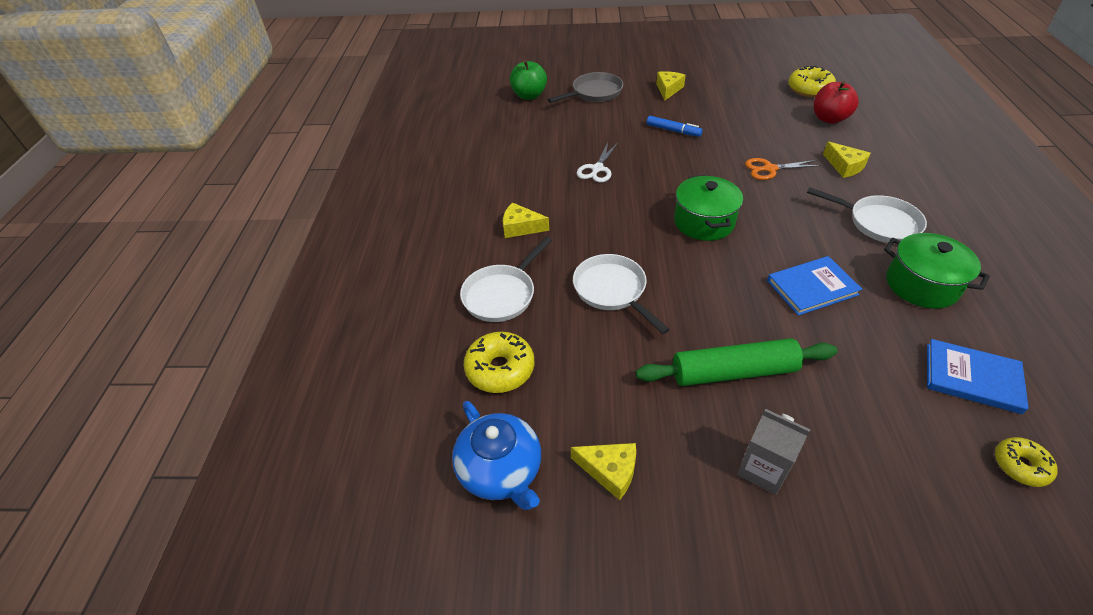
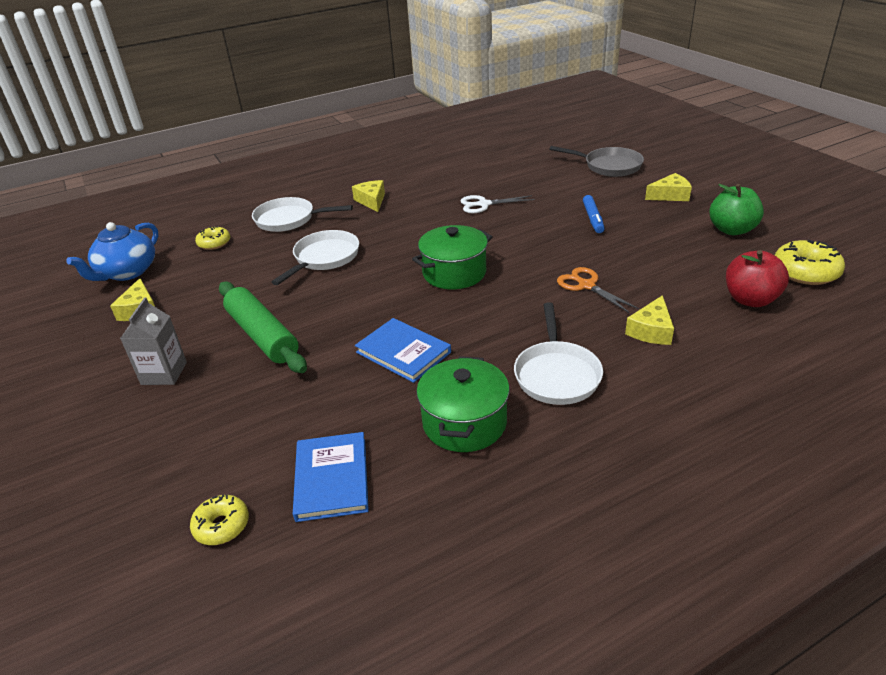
camera: 60 degrees right, 10 degrees down
yellow donut [464,332,535,393] -> yellow donut [195,226,230,250], size x0.62
green apple [510,60,547,100] -> green apple moved to [709,184,764,235]

